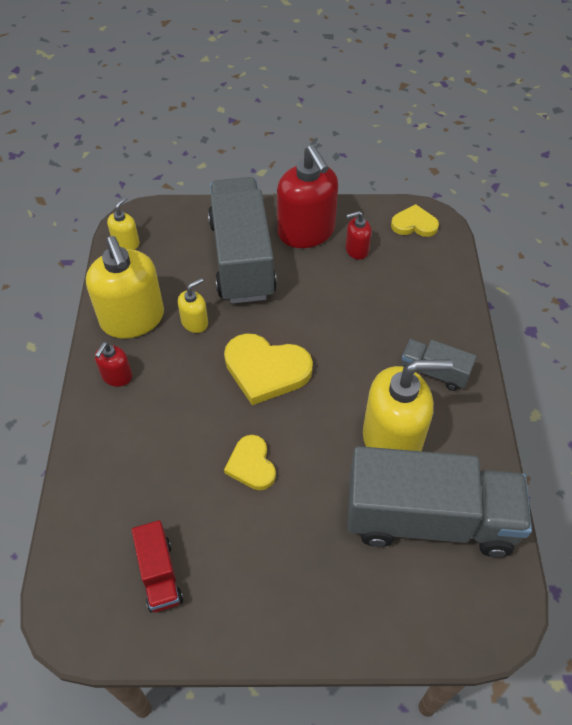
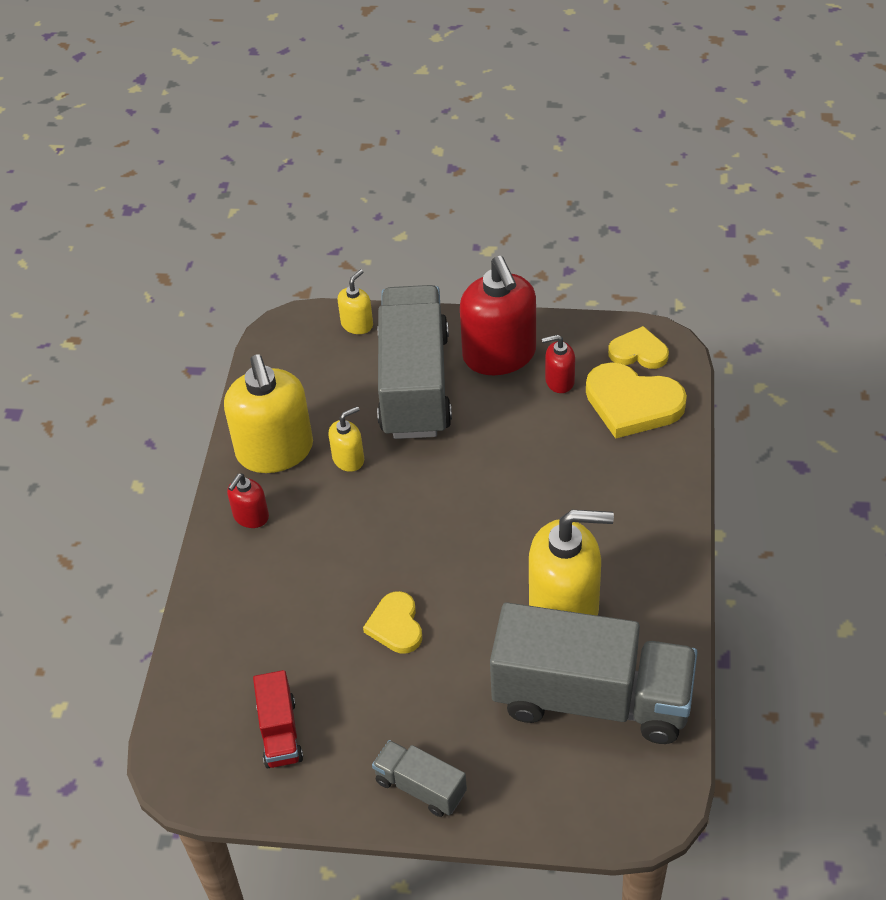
camera: 10 degrees right, 5 degrees down
yellow soap dispenser [107,196,140,250] -> yellow soap dispenser moved to [338,269,373,334]
yellow heart [224,333,313,405] -> yellow heart moved to [586,362,687,439]
grey truck [402,339,476,391] -> grey truck moved to [372,740,467,817]

